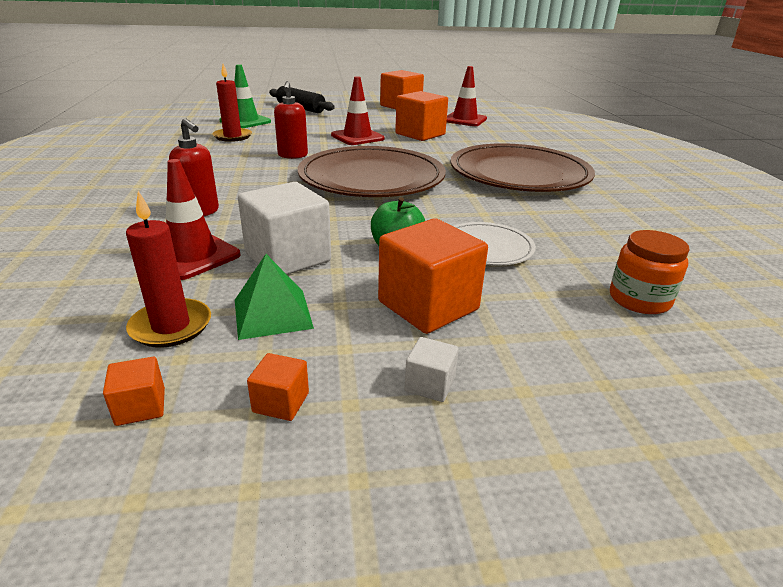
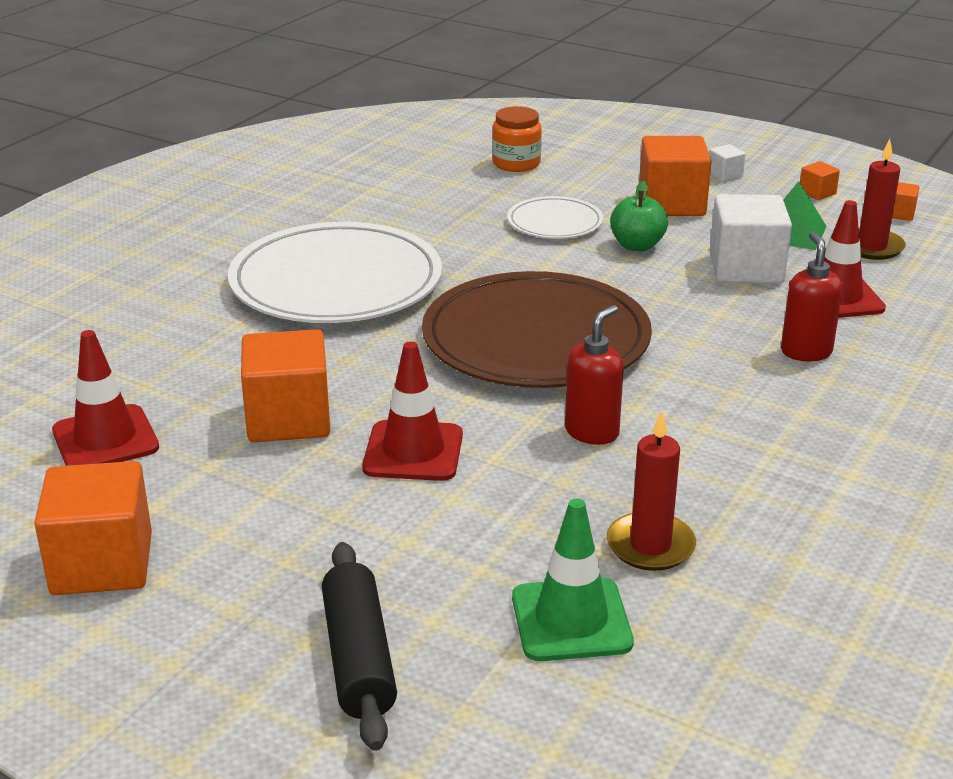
camera: 140 degrees left, 0 degrees up
brown plate [450,143,595,192] -> white plate [228,222,442,323]

